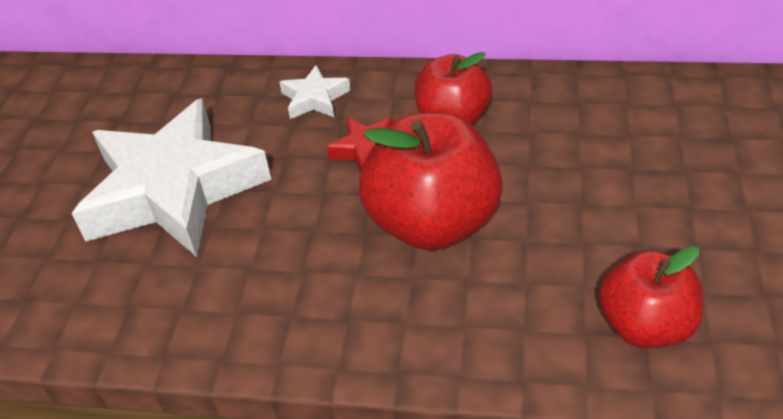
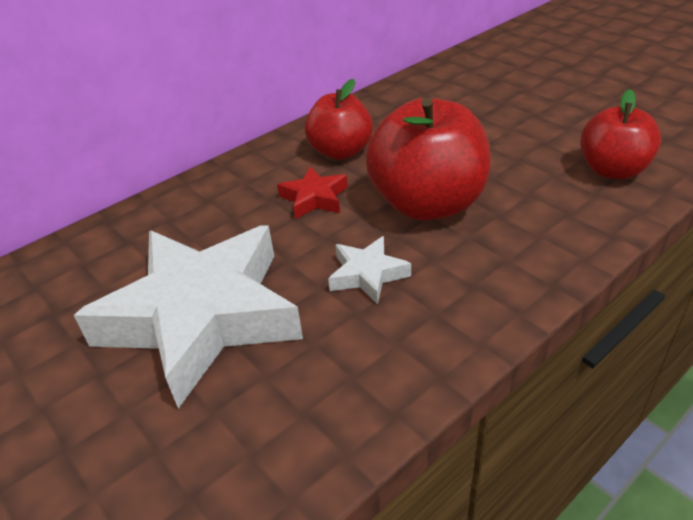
camera: 50 degrees left, 5 degrees down
white star [279,65,351,119] -> white star moved to [328,236,411,304]

